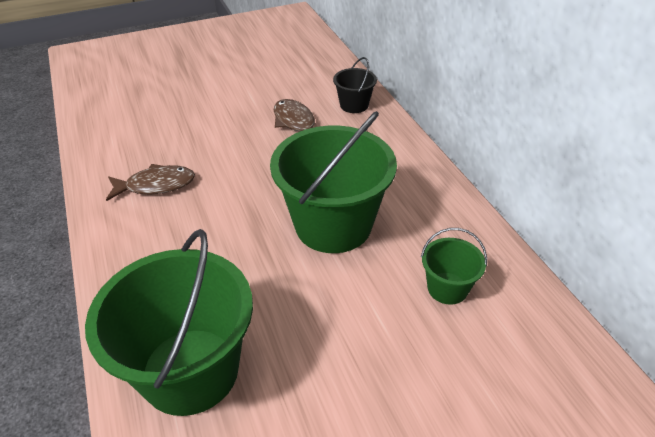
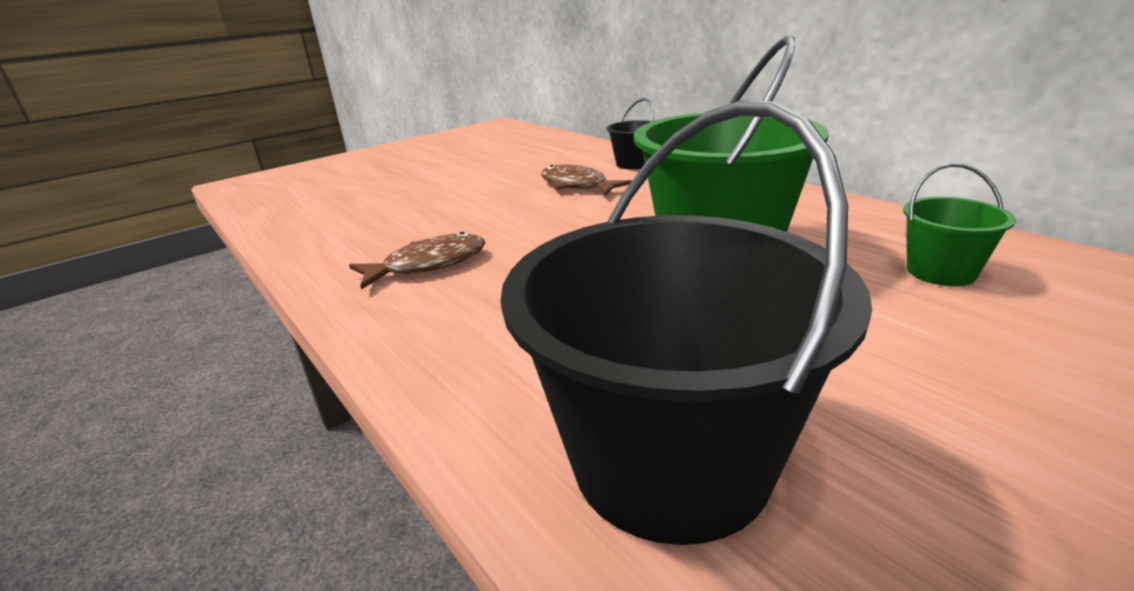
camera: 15 degrees left, 15 degrees down
green bucket [85,229,253,416] -> black bucket [501,100,872,545]

